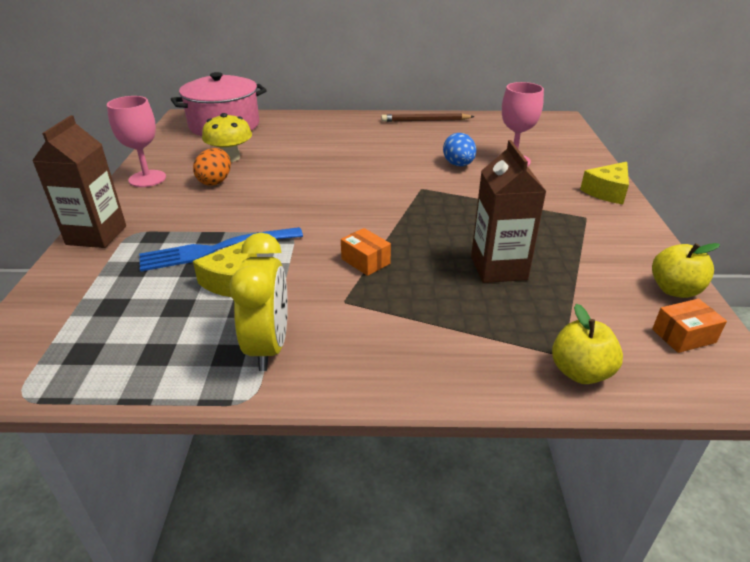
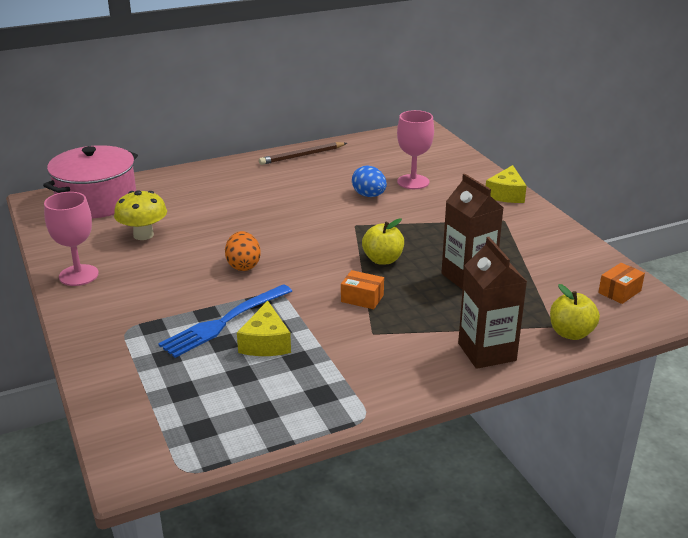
camera: 25 degrees left, 5 degrees down
brown carton [32,115,126,248] -> brown carton moved to [458,237,527,369]
orange egg [193,148,231,186] -> orange egg moved to [225,231,261,271]
yellow clock [229,233,288,371] -> none
yellow apple [652,243,720,298] -> yellow apple moved to [362,218,404,265]

